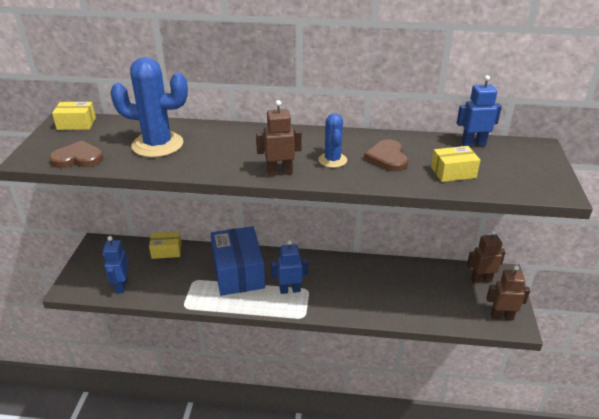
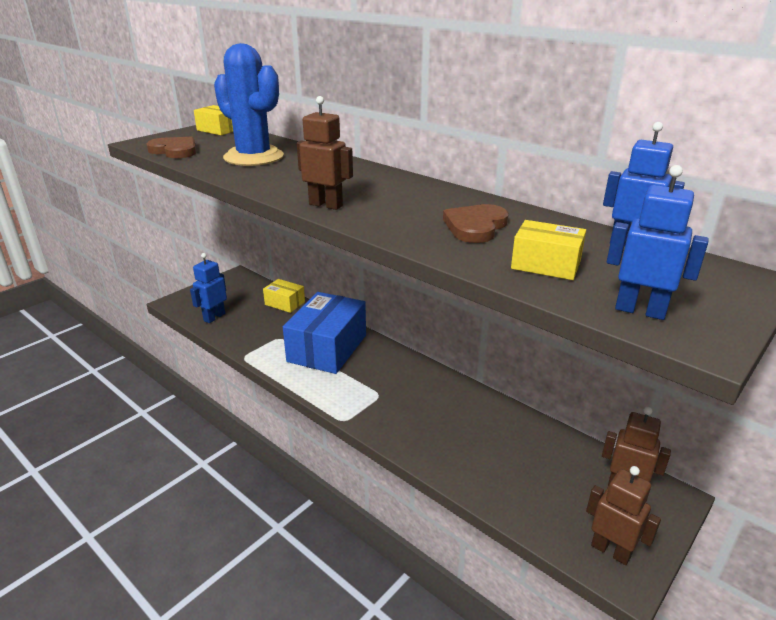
camera: 35 degrees right, 5 degrees down
blue robot [271,240,308,294] -> blue robot moved to [606,165,709,320]
blue cactus [318,113,347,168] -> none

